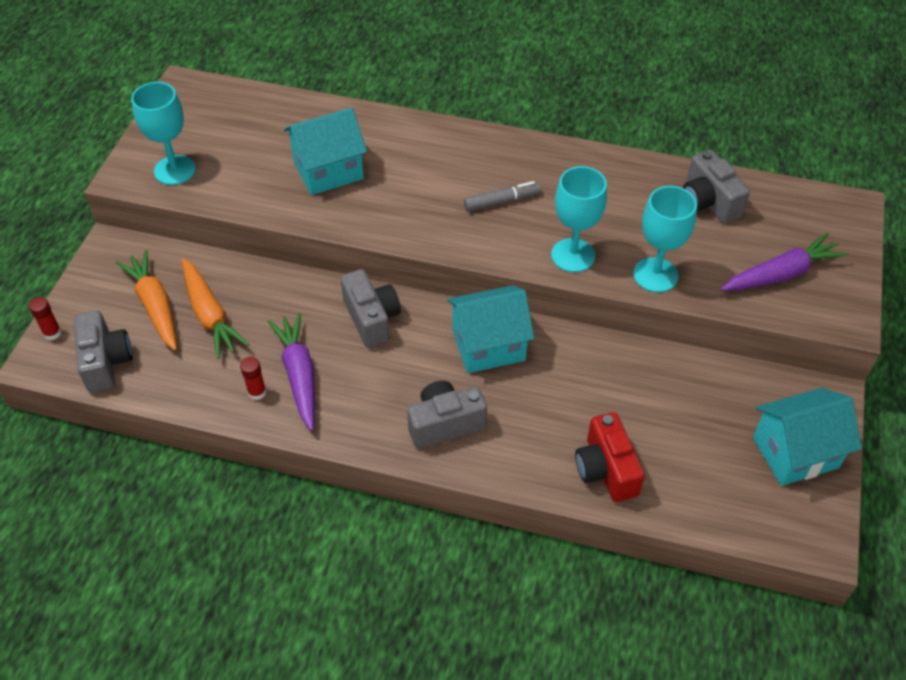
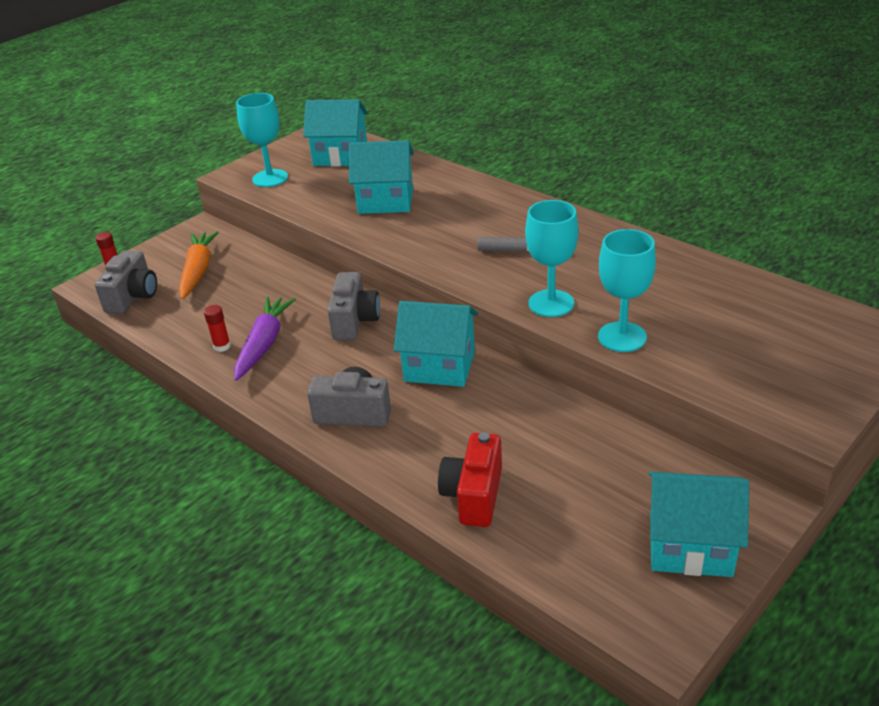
camera: 30 degrees right, 15 degrees down
orange carrot [182,258,249,359] -> none
grey camera [683,150,750,224] -> none
purple carrot [721,232,849,291] -> none
none -> turquoise house [303,99,368,166]

